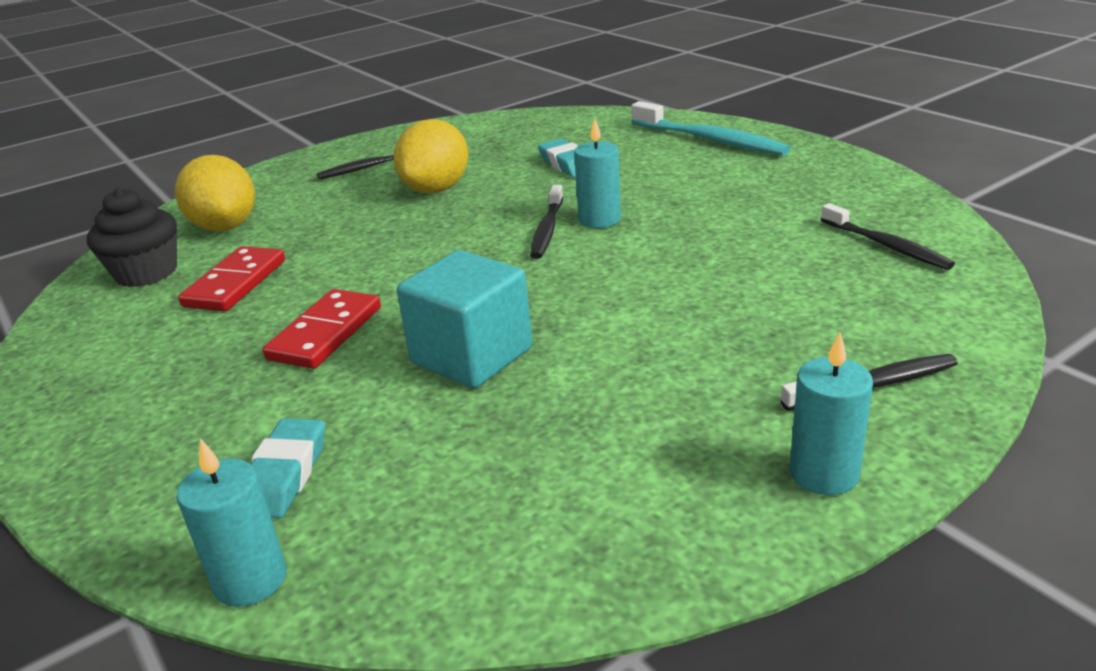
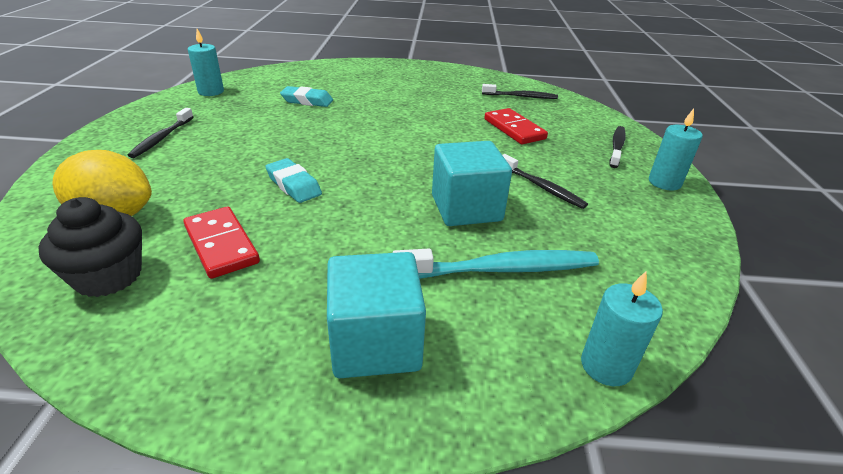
camera: 55 degrees left, 5 degrees up
turquoise eraser [250,418,325,519] -> turquoise eraser moved to [265,158,322,203]
red domino [263,289,381,369] -> red domino moved to [484,108,548,144]
yellow lemon [394,119,468,193] -> none
black toothbrush [530,185,563,259] -> black toothbrush moved to [503,154,588,209]
turquoise candle [574,118,621,228] -> turquoise candle moved to [188,29,224,96]
turquoise toothbrush [631,101,790,156] -> turquoise toothbrush moved to [393,248,599,279]
none -> turquoise cube [327,252,426,378]

